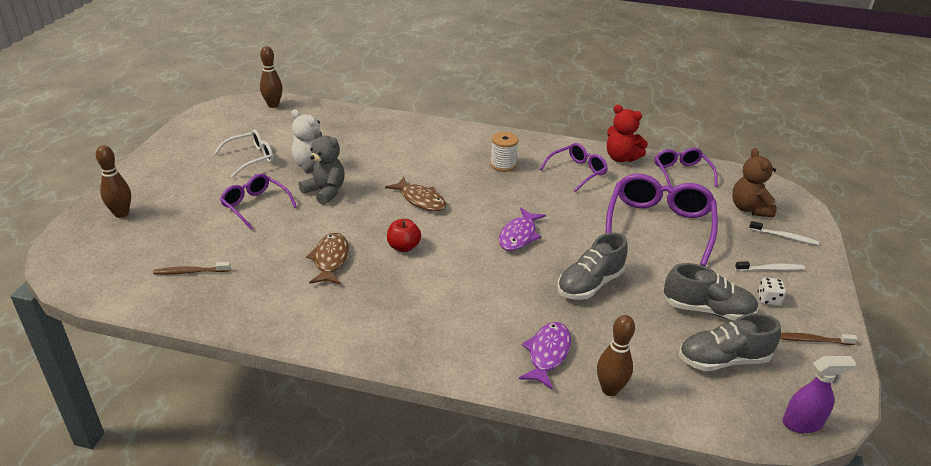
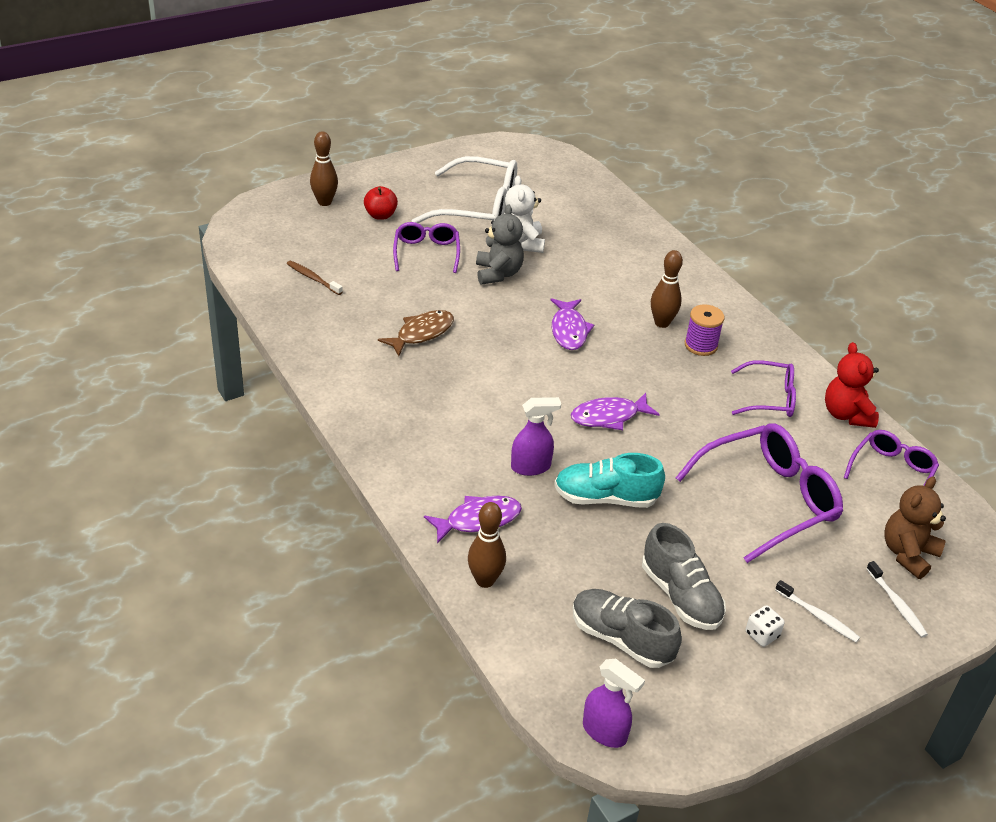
camera: 45 degrees right, 5 degrees up
white glasses [214,130,274,178] -> white glasses [412,156,517,226], size x1.71
brown bowling pin [260,46,283,108] -> brown bowling pin moved to [651,250,683,328]
brown fish [385,177,446,211] -> purple fish [551,298,594,350]
red apple [387,219,421,252] -> red apple moved to [364,186,398,220]
white spool [490,132,519,172] -> purple spool [685,304,725,356]
grey shoe [557,232,628,300] -> turquoise shoe [554,453,665,508]
brown toothbrush [780,333,858,345] -> none
none -> purple spray bottle [511,397,561,476]

